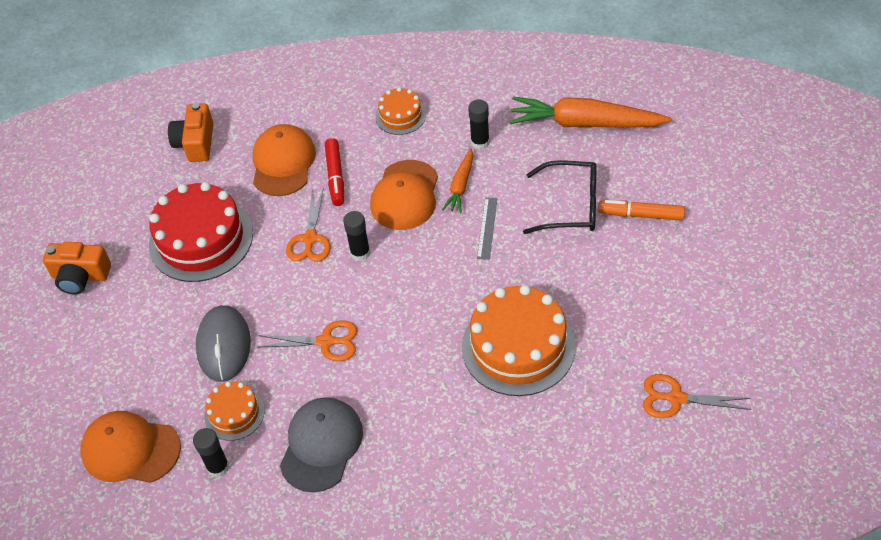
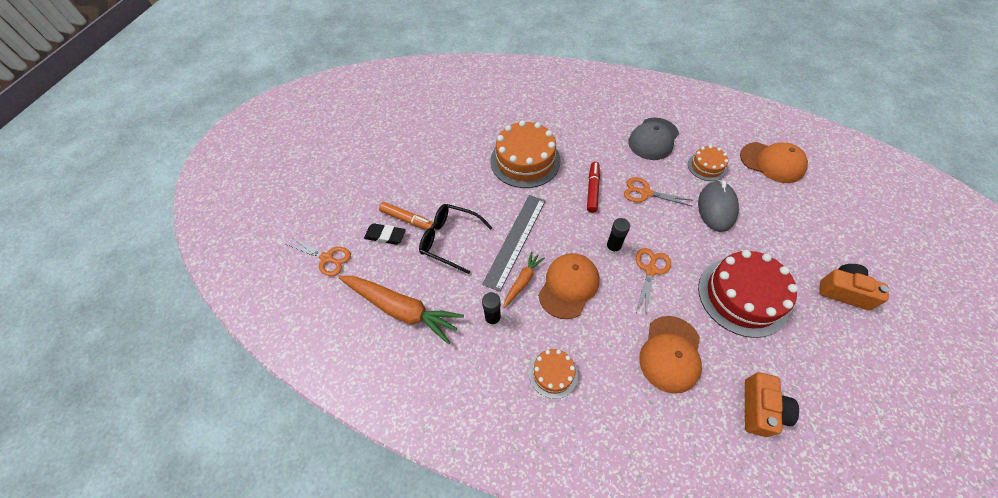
camera: 165 degrees left, 5 degrees up
black glue stick [193,428,229,477] -> none
red marker [325,138,344,206] -> red marker moved to [587,162,600,213]
grey ruler [477,197,497,260] -> grey ruler [482,195,545,292], size x2.00
orange scissors [643,374,751,418] -> orange scissors moved to [286,237,351,276]
none -> black eraser [364,223,406,245]

